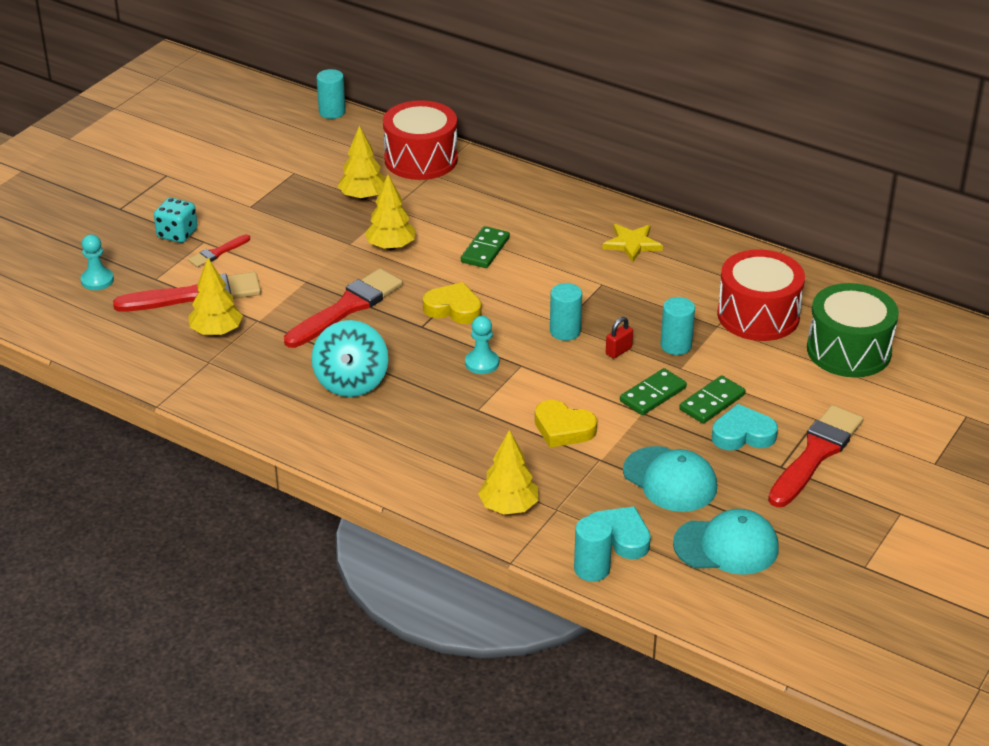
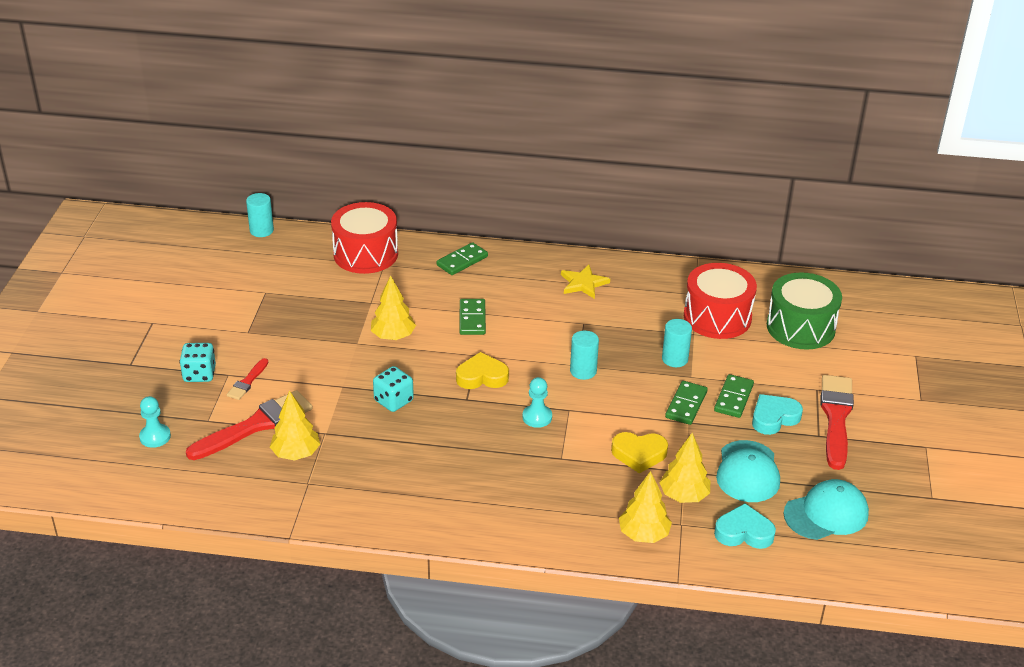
camera: 25 degrees left, 0 degrees up
red brush [284,268,403,348] -> turquoise dice [373,366,414,412]
turquoise spinning top [311,320,388,397] -> none
yellow tree [337,125,385,200] -> yellow tree moved to [659,433,710,503]
turquoise cylinder [574,516,612,582] -> none
red padlock [606,317,633,359] -> none
turquoise cap [623,446,717,512] -> turquoise cap turned 75 degrees clockwise [716,440,780,502]
none -> green domino [436,242,488,275]

